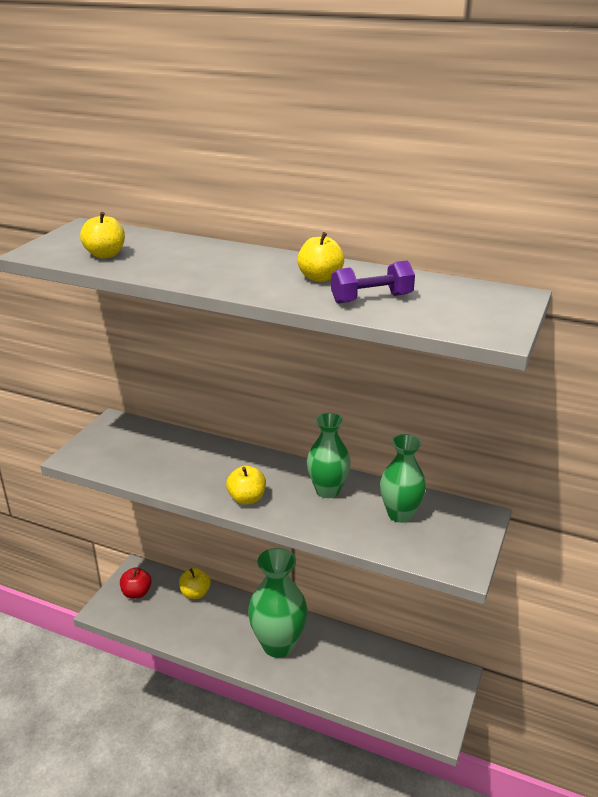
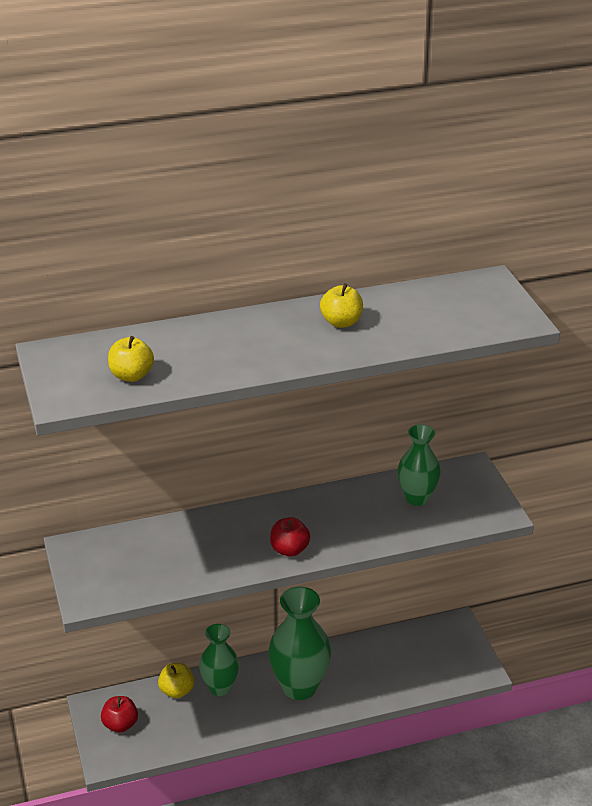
camera: 40 degrees left, 5 degrees up
yellow apple [226,465,266,505] -> red apple [270,517,310,557]
green vase [307,413,351,498] -> green vase moved to [199,624,239,696]
purple dumbbell [331,260,415,304] -> none

